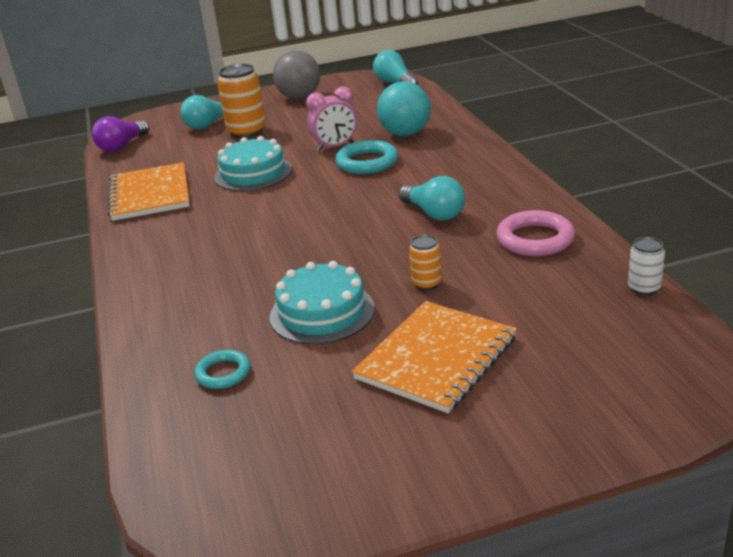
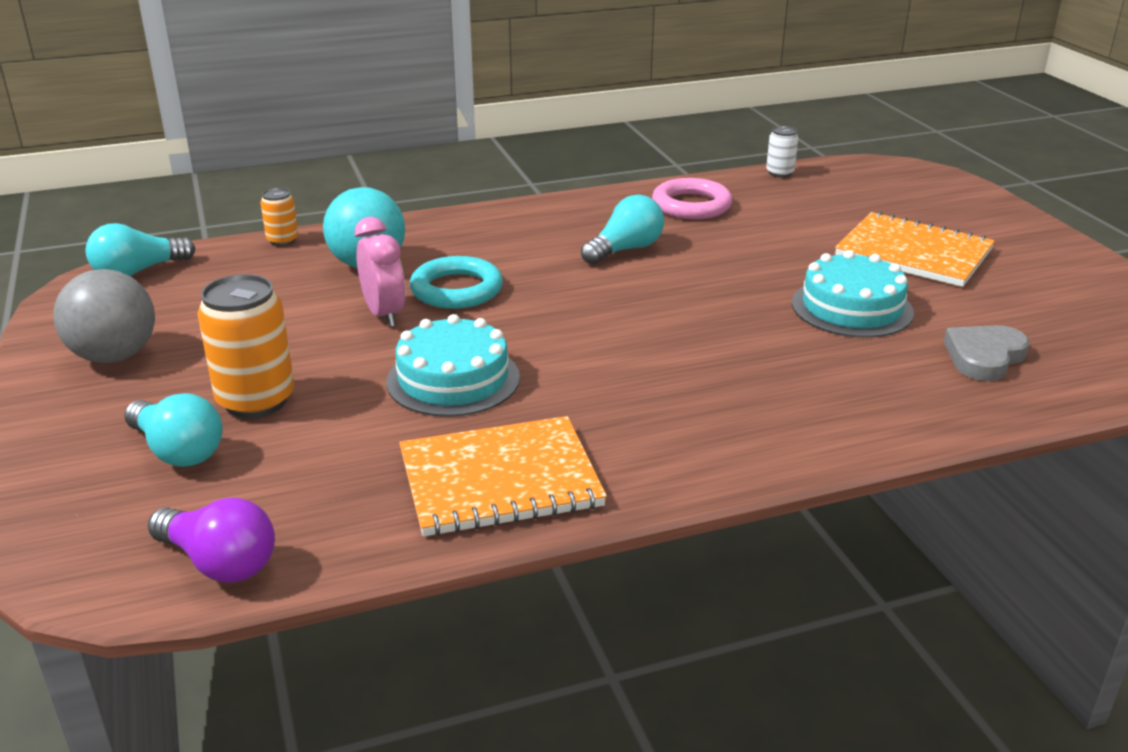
camera: 95 degrees left, 0 degrees up
turquoise ring [194,350,251,389] -> grey heart [944,325,1030,381]
orange can [409,235,442,290] -> orange can moved to [260,188,298,246]

